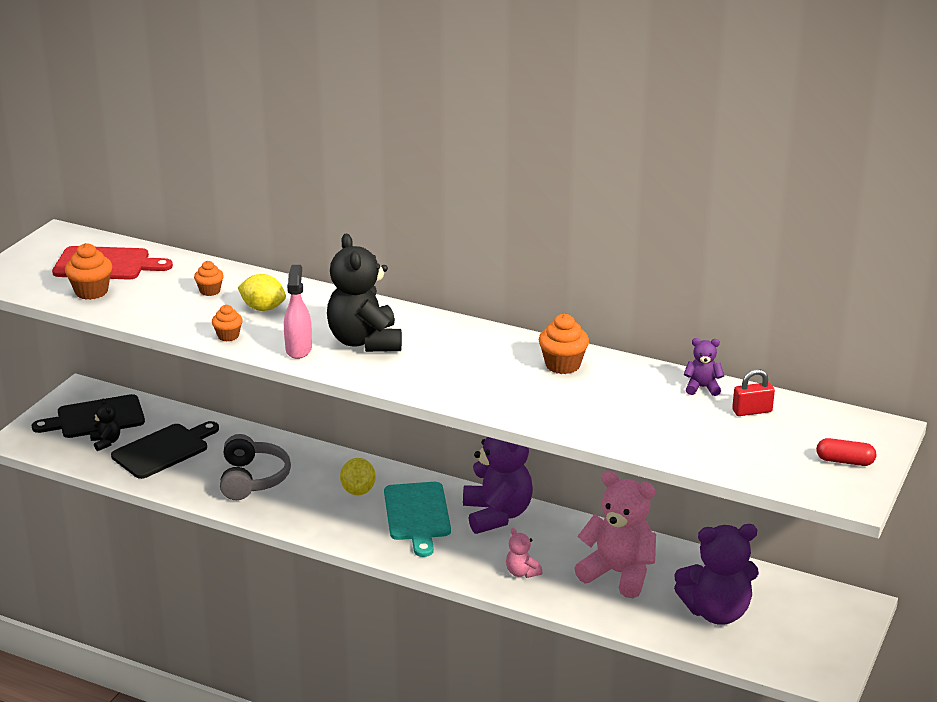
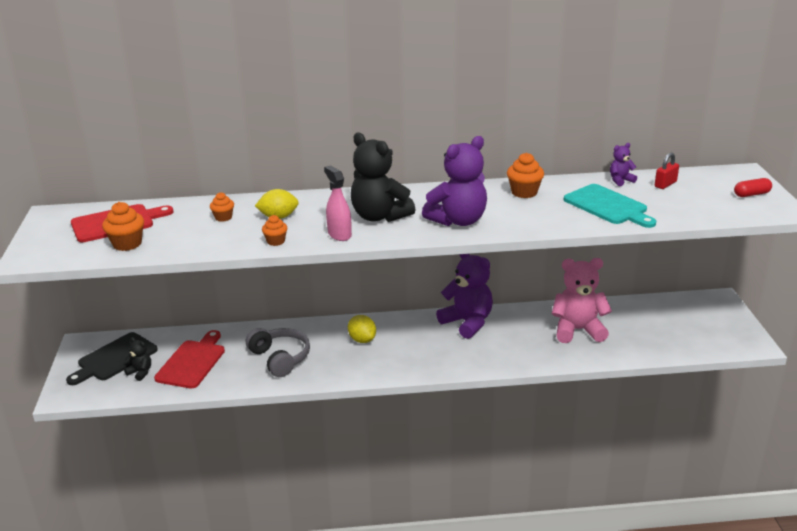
camera: 30 degrees left, 0 degrees up
black cutting board [111,421,219,479] -> red cutting board [154,330,225,389]
turquoise cutting board [384,482,451,557] -> turquoise cutting board moved to [564,184,656,228]
pink teddy bear [506,528,542,578] -> none
purple teddy bear [674,524,759,625] -> purple teddy bear moved to [422,136,487,226]

